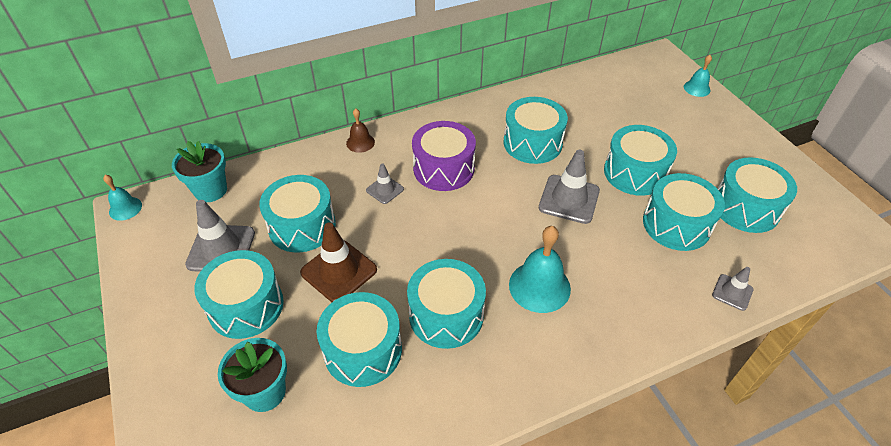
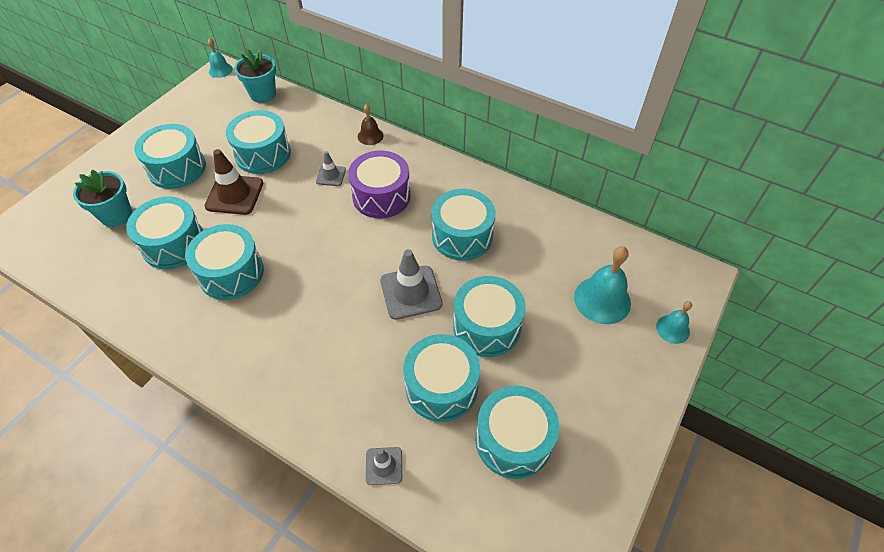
camera: 55 degrees right, 5 degrees up
grey traffic cone [185,200,255,272] -> none
turquoise bell [509,226,571,313] -> turquoise bell moved to [574,246,631,324]

